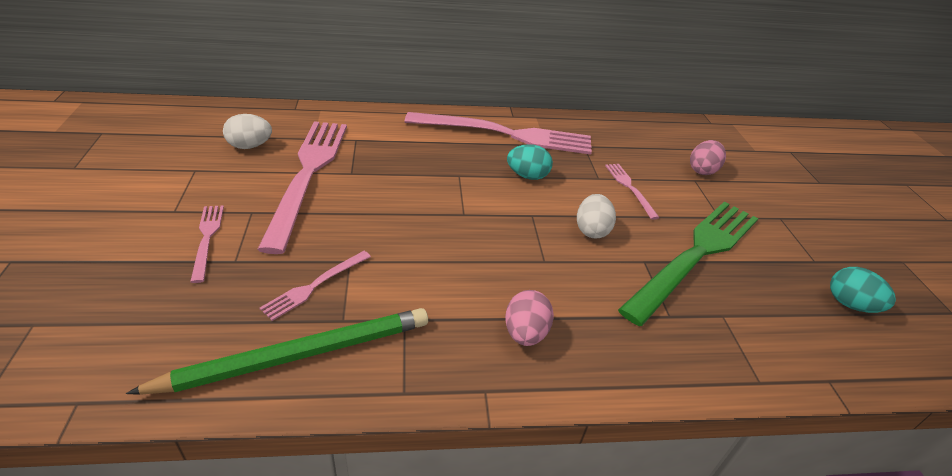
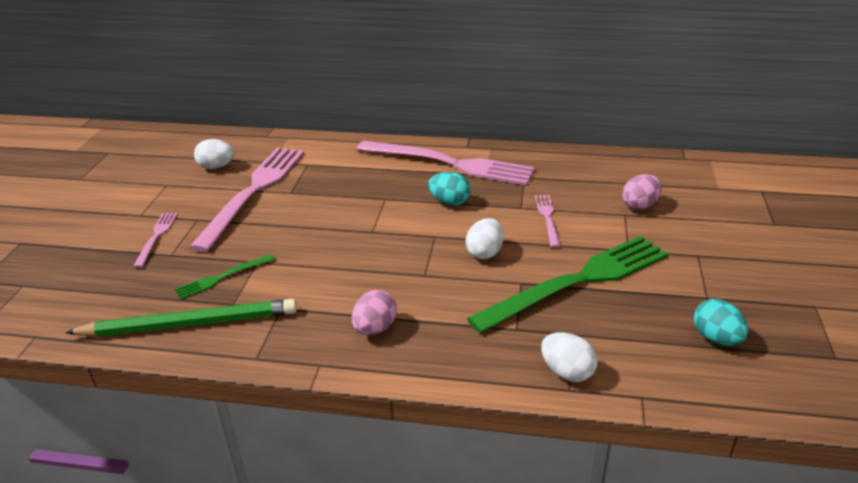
camera: 20 degrees right, 5 degrees down
pink fork [260,251,371,321] -> green fork [175,254,275,299]
none -> white egg [541,332,598,382]

